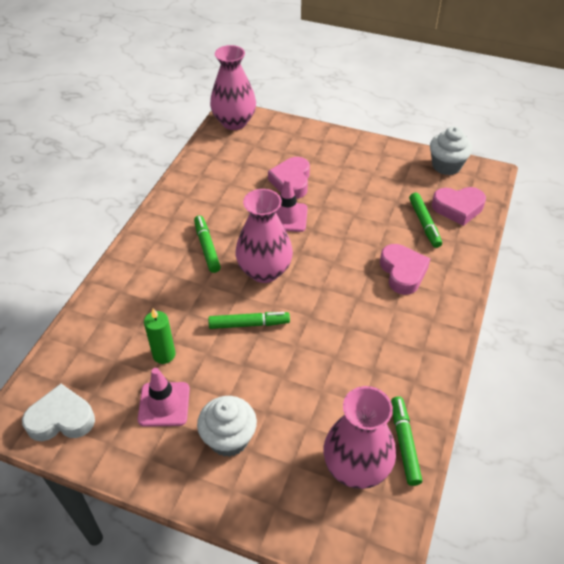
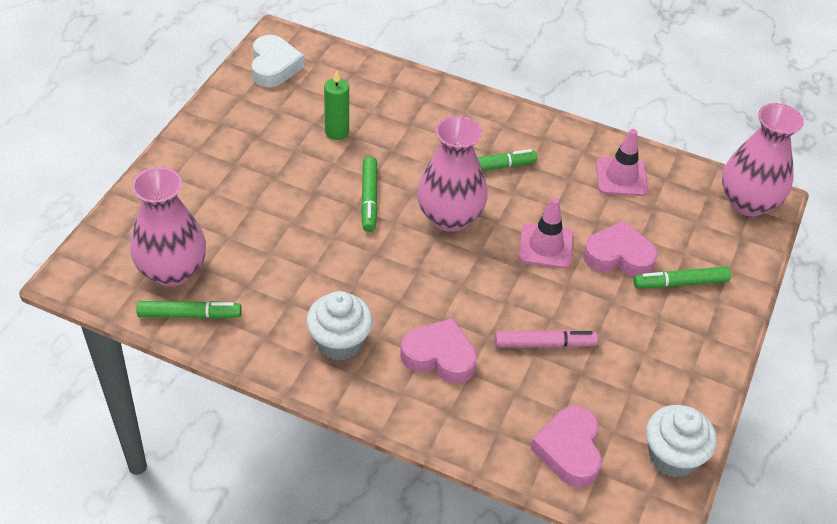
camera: 90 degrees right, 0 degrees up
pink traffic cone [138,368,190,427] -> pink traffic cone moved to [596,129,648,196]
white cupcake [197,396,257,457] -> white cupcake moved to [306,291,373,361]
pink heart [380,244,430,295] -> pink heart turned 150 degrees counterclockwise [400,318,477,384]
green marker [409,193,442,248] -> green marker moved to [633,267,731,288]
none -> pink marker [495,330,598,348]

